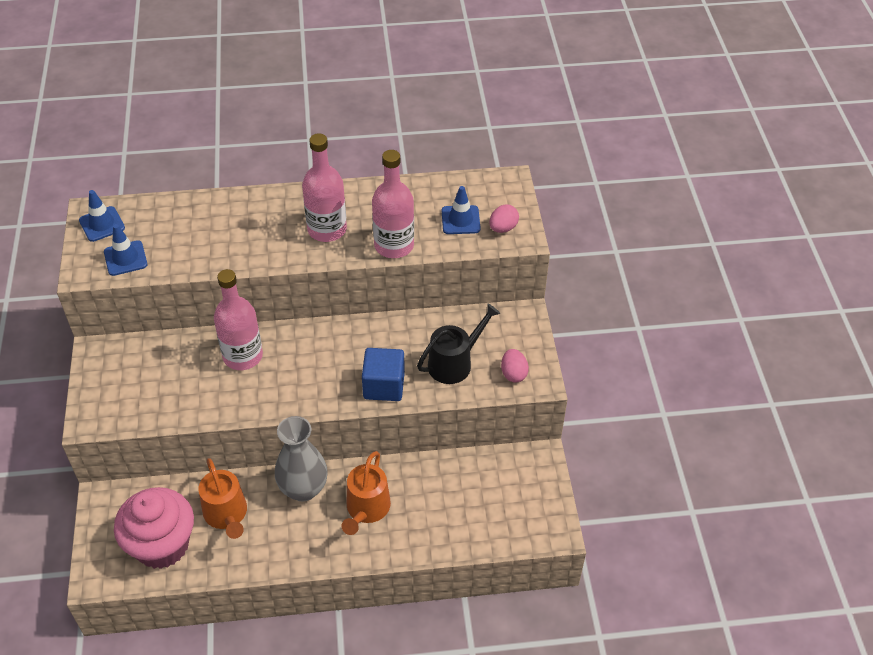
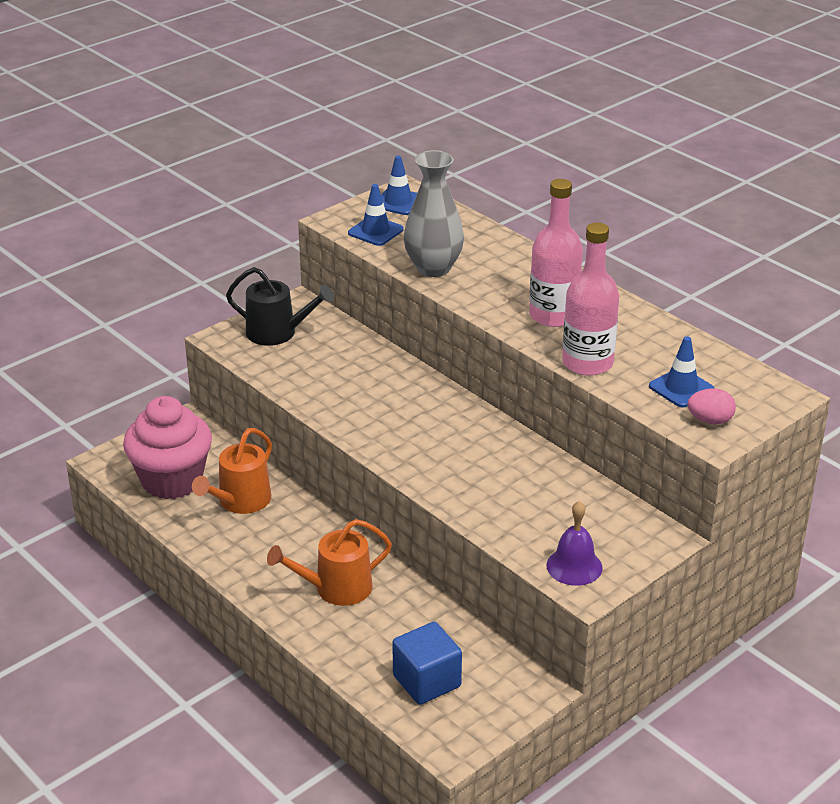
camera: 55 degrees right, 15 degrees down
pink bottle [214,269,263,370] -> none
grey vase [275,416,327,502] -> grey vase moved to [404,150,464,277]
blue cube [362,348,405,401] -> blue cube moved to [392,622,462,705]
black watering can [417,304,500,384] -> black watering can moved to [226,267,334,346]
pink egg [501,349,529,383] -> purple bell [547,501,603,586]

